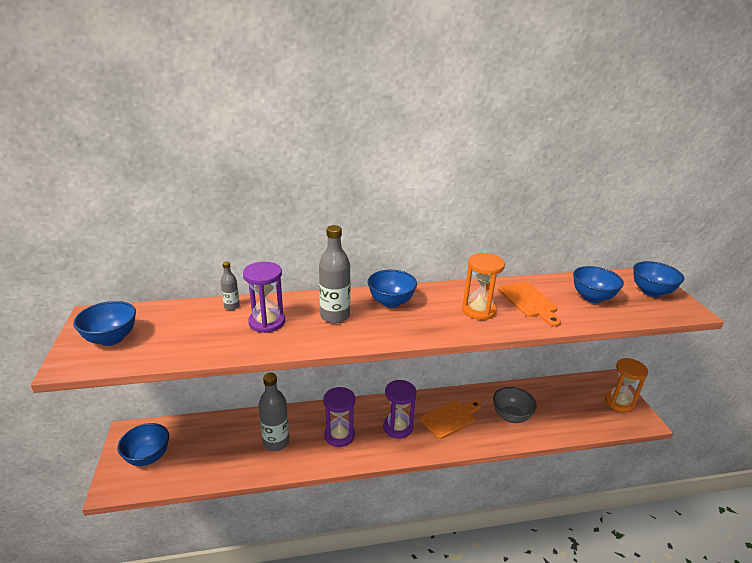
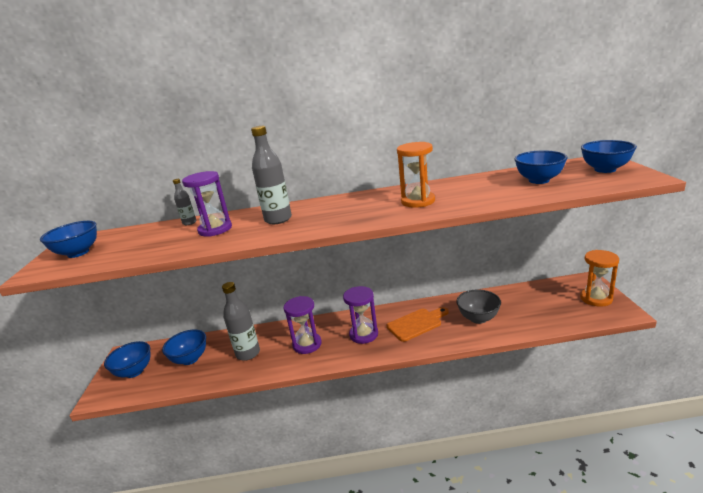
camera: 10 degrees right, 5 degrees down
blue bowl [368,270,417,308] -> blue bowl moved to [162,330,206,365]
orange cutting board [499,282,561,327] -> none

